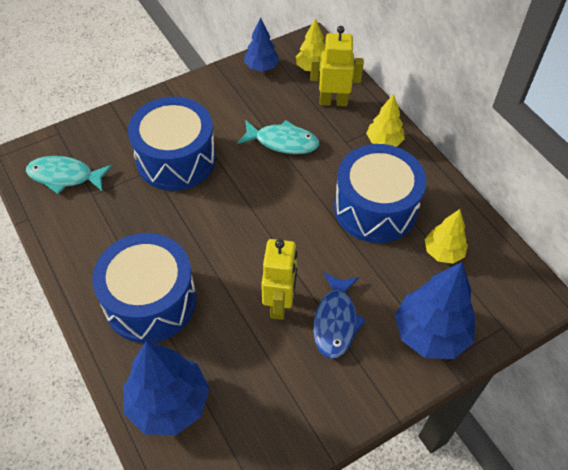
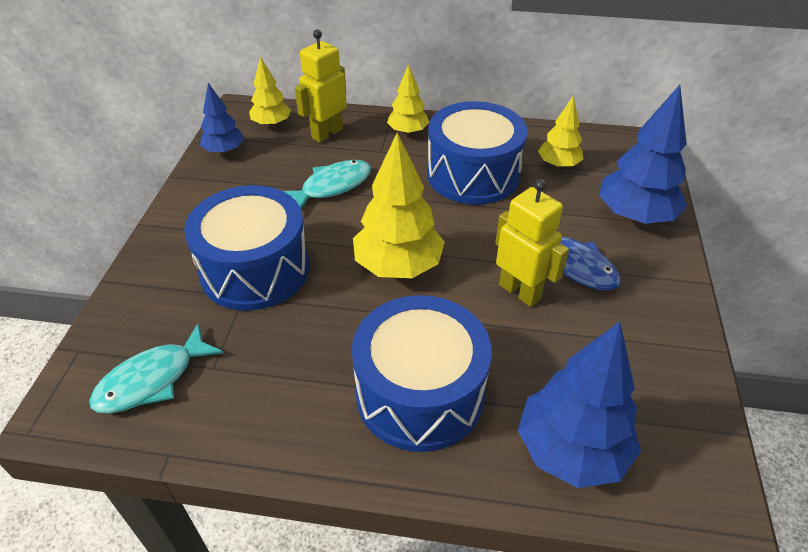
camera: 50 degrees left, 10 degrees down
none -> yellow tree [353,132,445,278]

